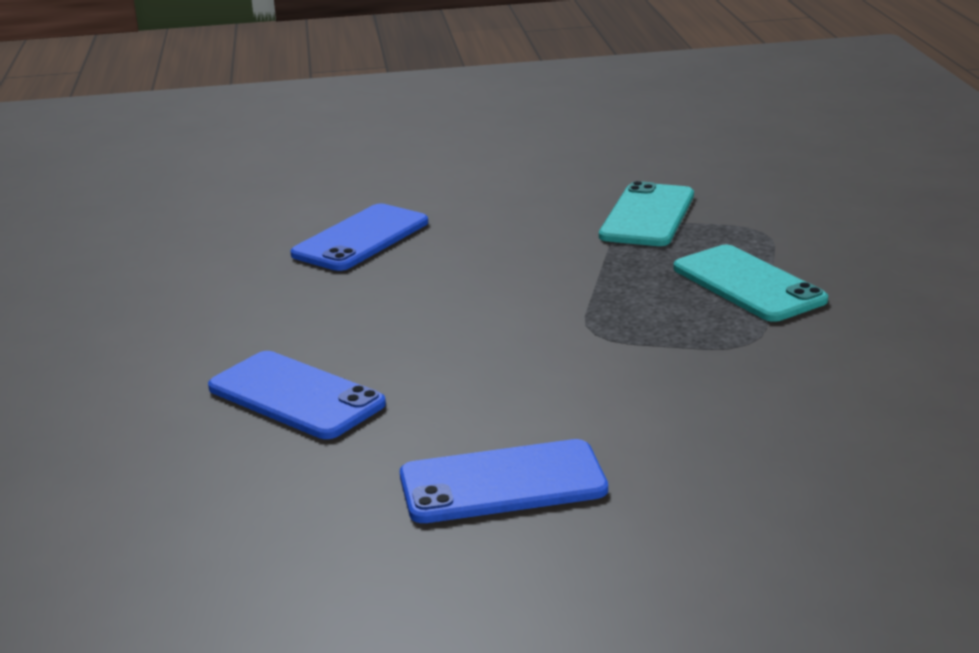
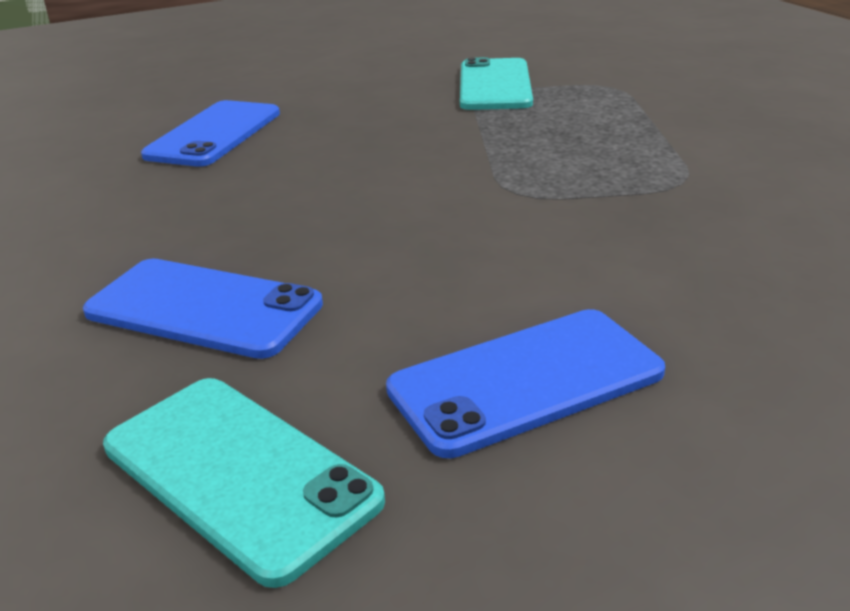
camera: 15 degrees left, 5 degrees up
turquoise phone [674,245,828,322] -> turquoise phone moved to [103,378,385,588]

